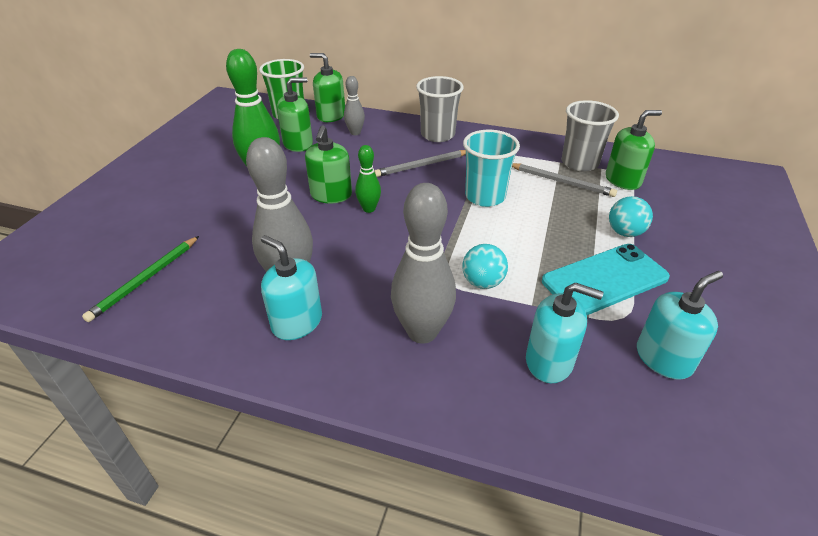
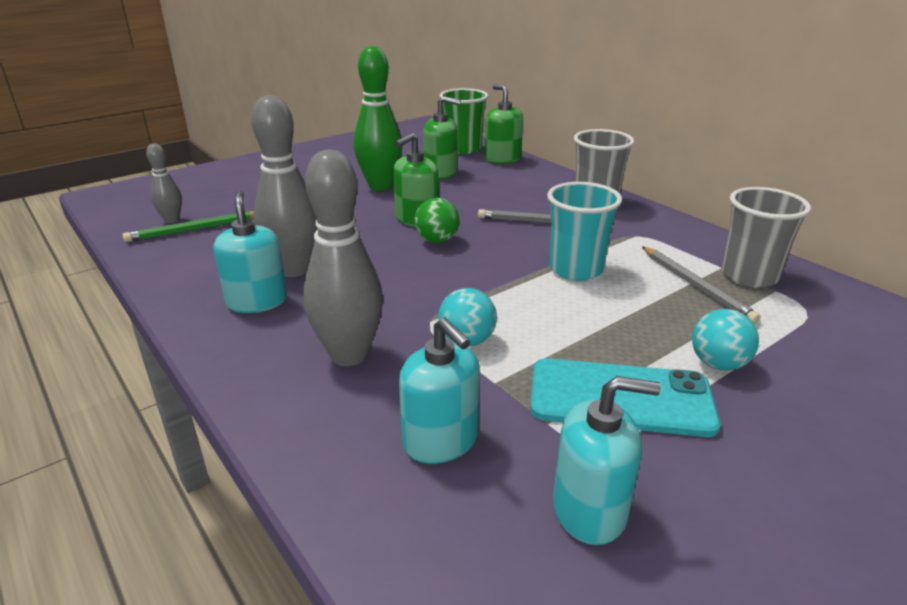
camera: 35 degrees right, 10 degrees down
grey bowling pin [344,76,365,135] -> grey bowling pin moved to [146,143,182,223]
green bowling pin [355,145,381,213] -> green ball [415,198,460,243]
green soap dispenser [606,110,662,190] -> none

